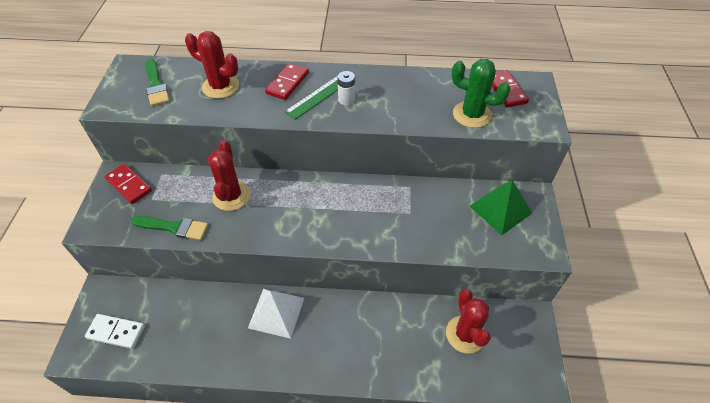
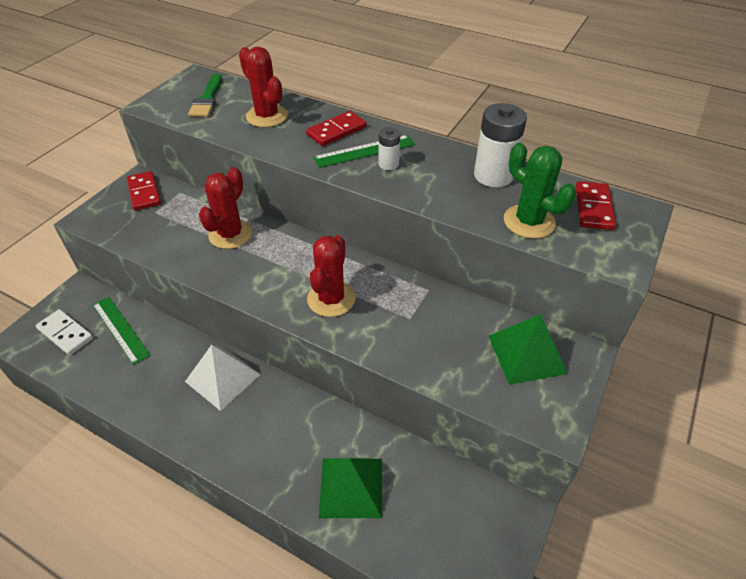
camera: 25 degrees right, 5 degrees down
green brush [130,216,208,240] -> none
red cactus [446,289,491,353] -> red cactus moved to [307,235,356,317]
none -> green ruler [93,297,150,365]
none -> green pyramid [319,458,382,518]
none -> white battery [474,103,527,187]

